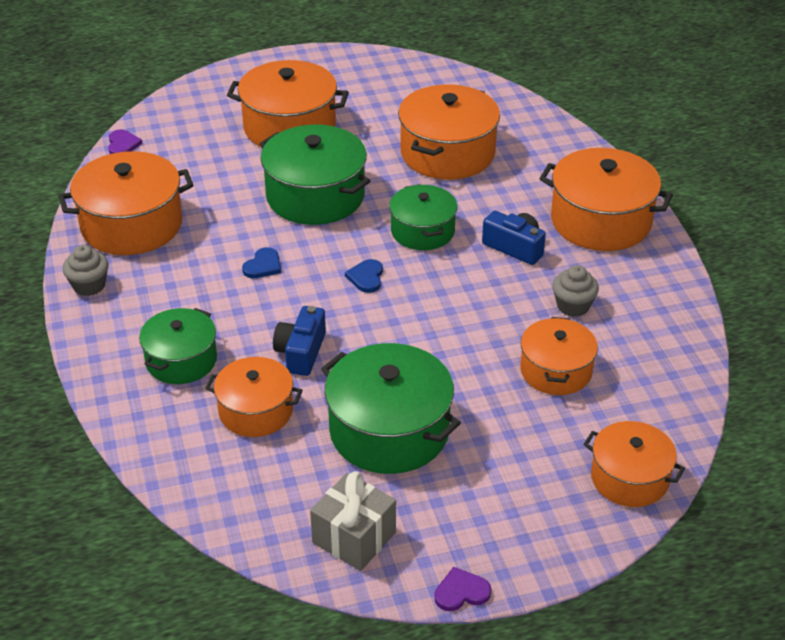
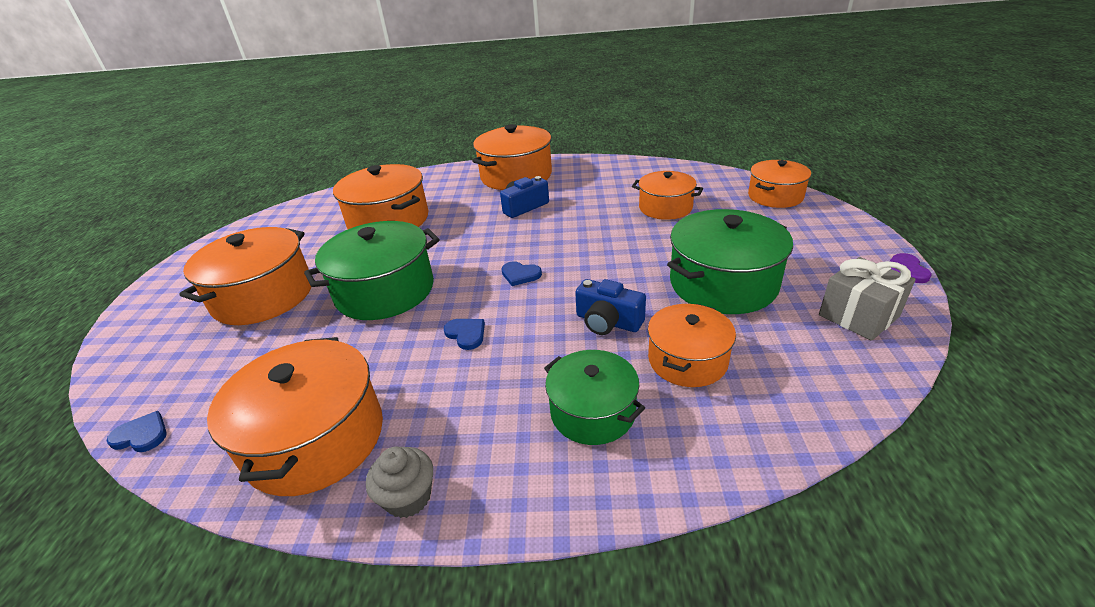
camera: 70 degrees left, 5 degrees down
purple heart [108,130,142,154] -> blue heart [106,411,167,452]
green pot [389,184,457,250] -> none
grey cupcake [552,265,599,317] -> none

